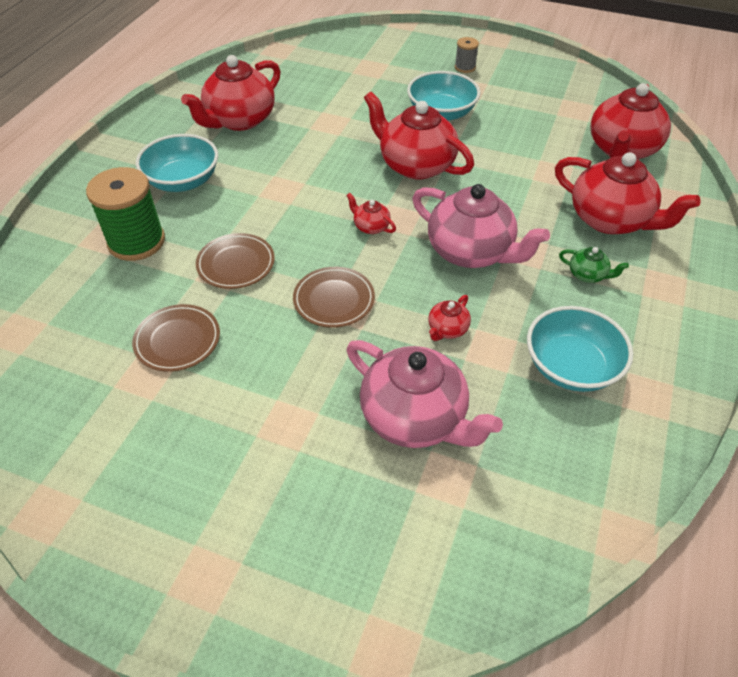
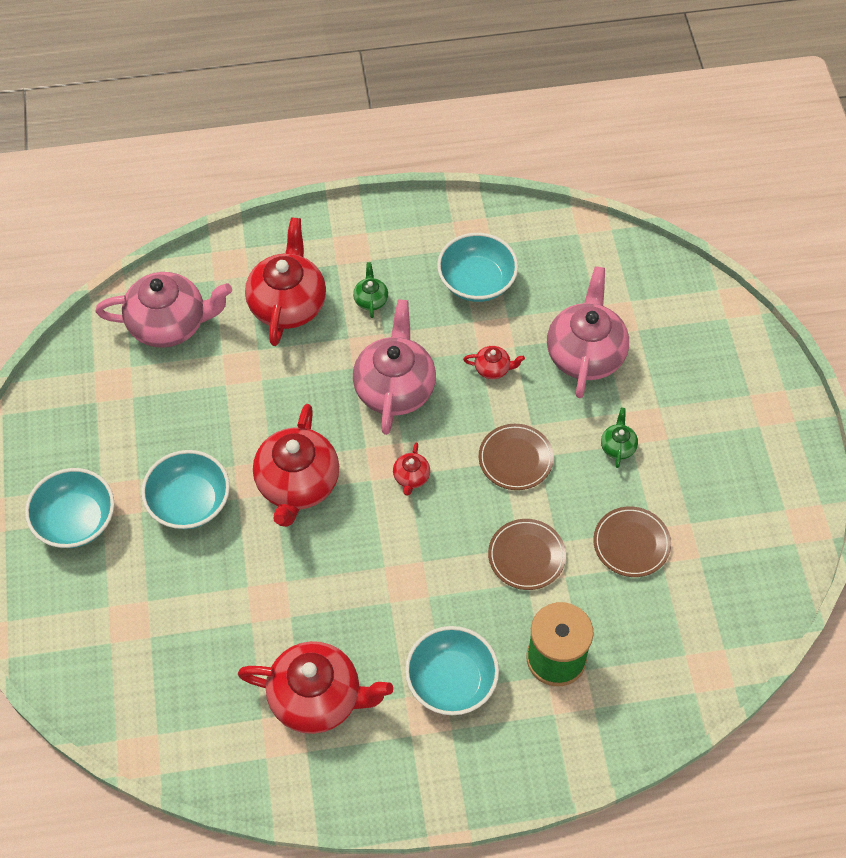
camera: 120 degrees left, 10 degrees up
grey spool [455,37,479,73] -> turquoise bowl [25,468,114,548]
red teapot [590,83,671,159] -> pink teapot [96,272,232,348]
none -> green teapot [601,408,638,468]

